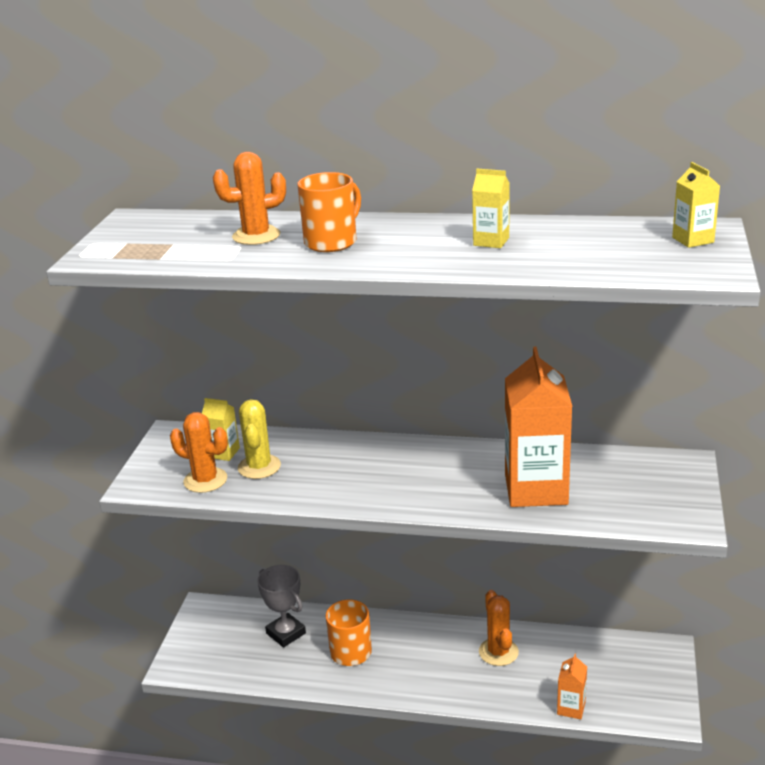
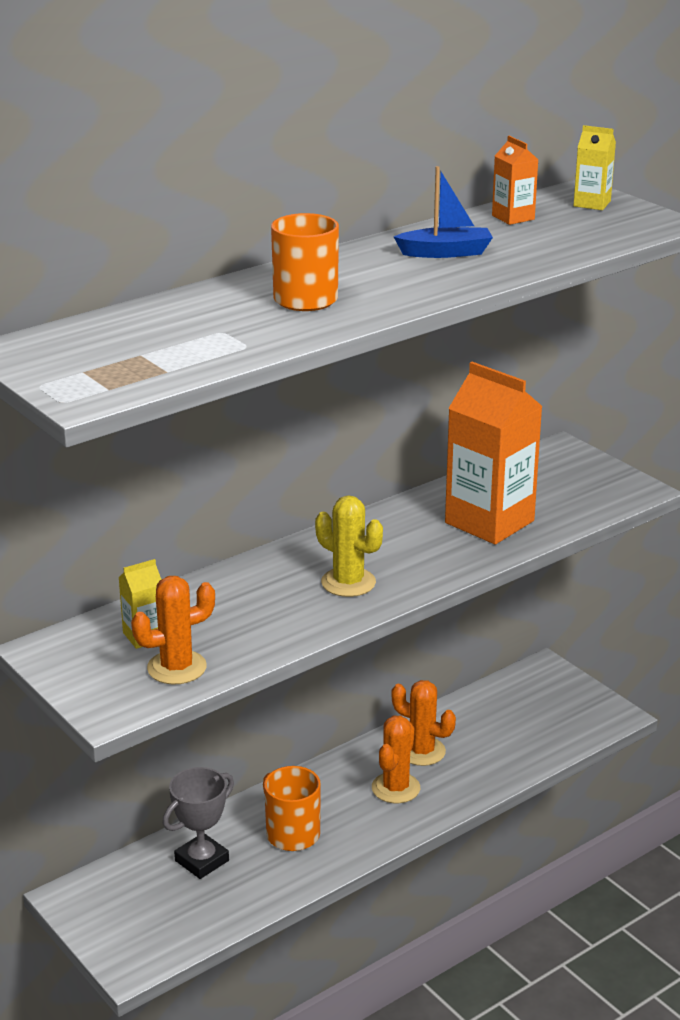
camera: 50 degrees left, 0 degrees up
orange cactus [213,152,286,245] -> orange cactus moved to [372,716,420,803]
yellow cactus [238,399,281,479] -> yellow cactus moved to [315,495,383,597]
grey trophy [257,565,306,647] -> grey trophy turned 45 degrees counterclockwise [163,767,234,879]
yellow carton [472,169,509,248] -> blue boat [394,166,493,258]
orange carton [557,654,587,719] -> orange carton moved to [492,136,538,225]

